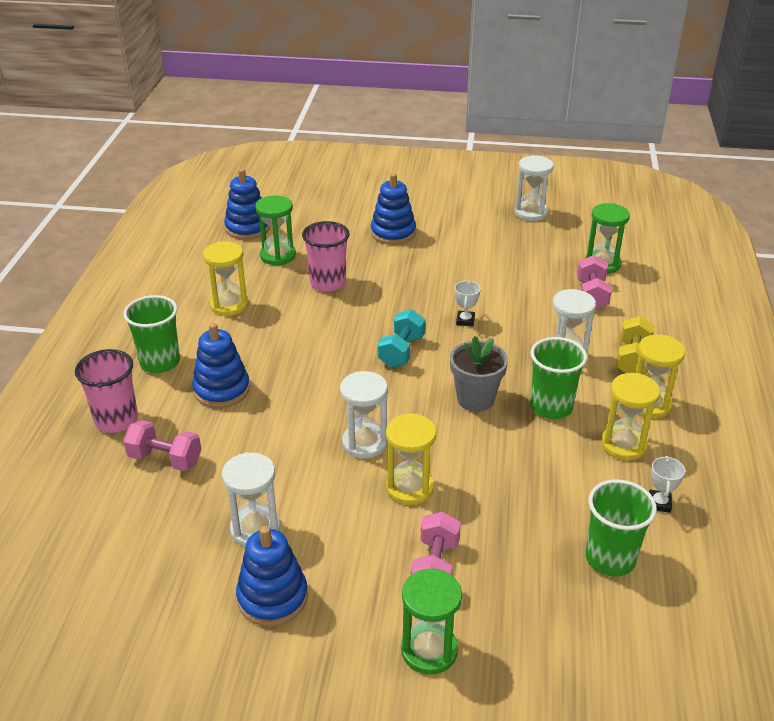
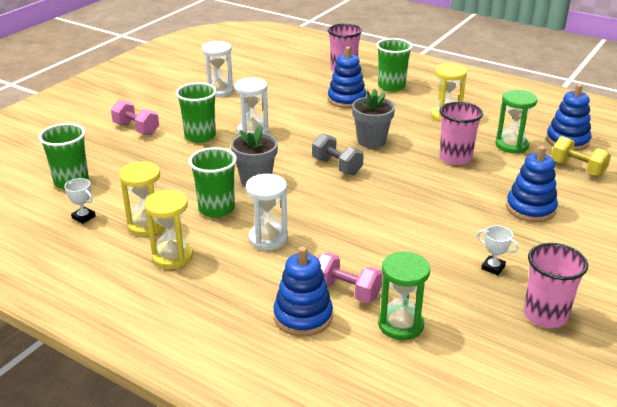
camera: 115 degrees right, 5 degrees down
pink dumbbell [123,420,201,471] -> none
blue stacking toy [236,526,308,626] -> blue stacking toy moved to [273,246,333,337]
turquoise dumbbell [378,309,426,368] -> grey dumbbell [312,133,364,175]
yellow hourglass [386,413,436,505] -> green cup [176,82,217,143]
green hourglass [401,568,462,675] -> none
white trophy [455,281,481,327] -> white trophy moved to [477,225,519,275]
white hourglass [514,156,554,221] -> pink cup [524,243,588,328]
yellow dumbbell [616,316,654,373] -> yellow dumbbell moved to [551,136,611,177]
none -> grey flower pot [352,89,395,148]

